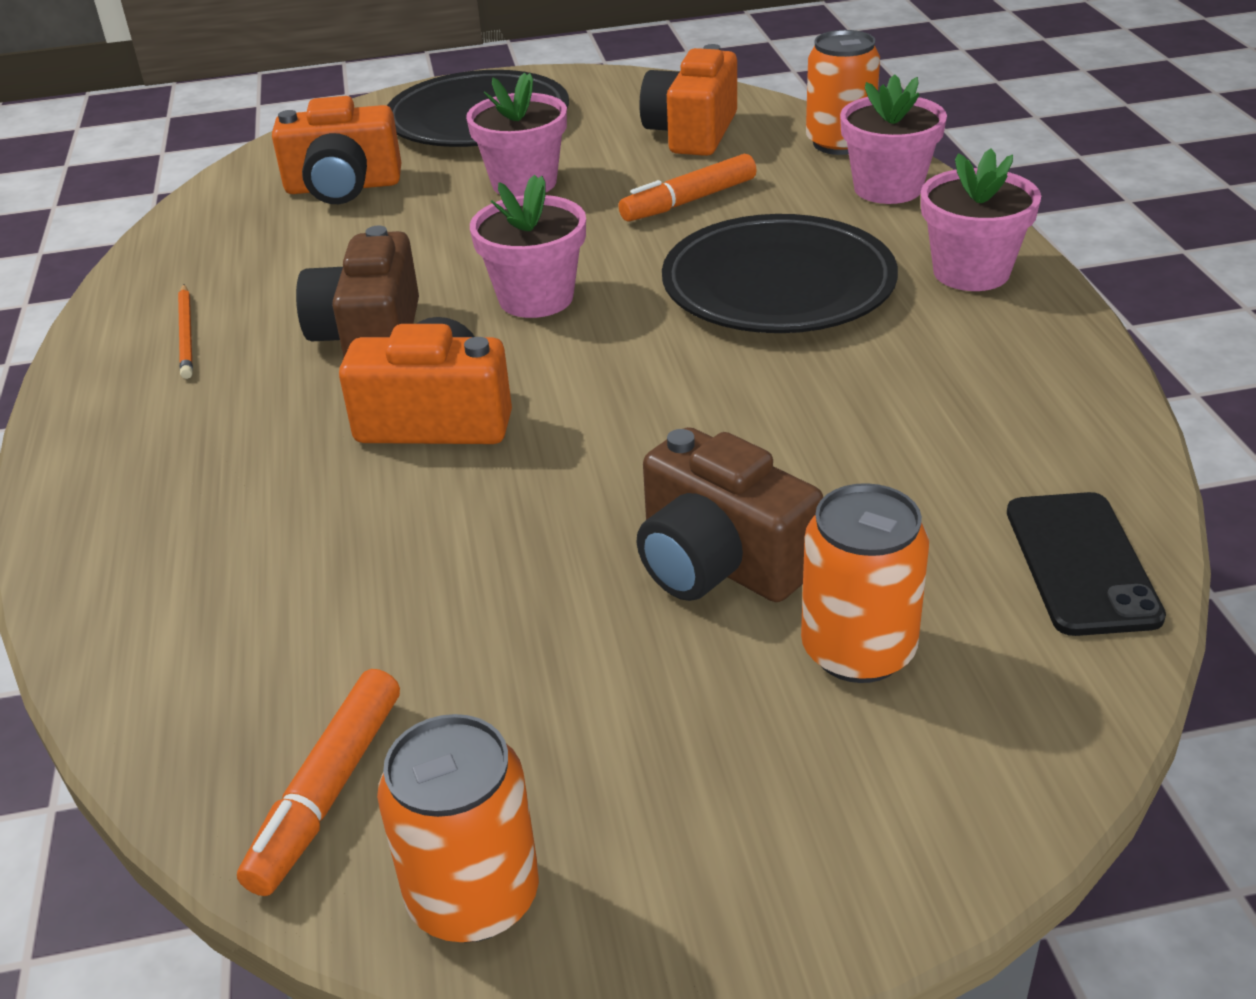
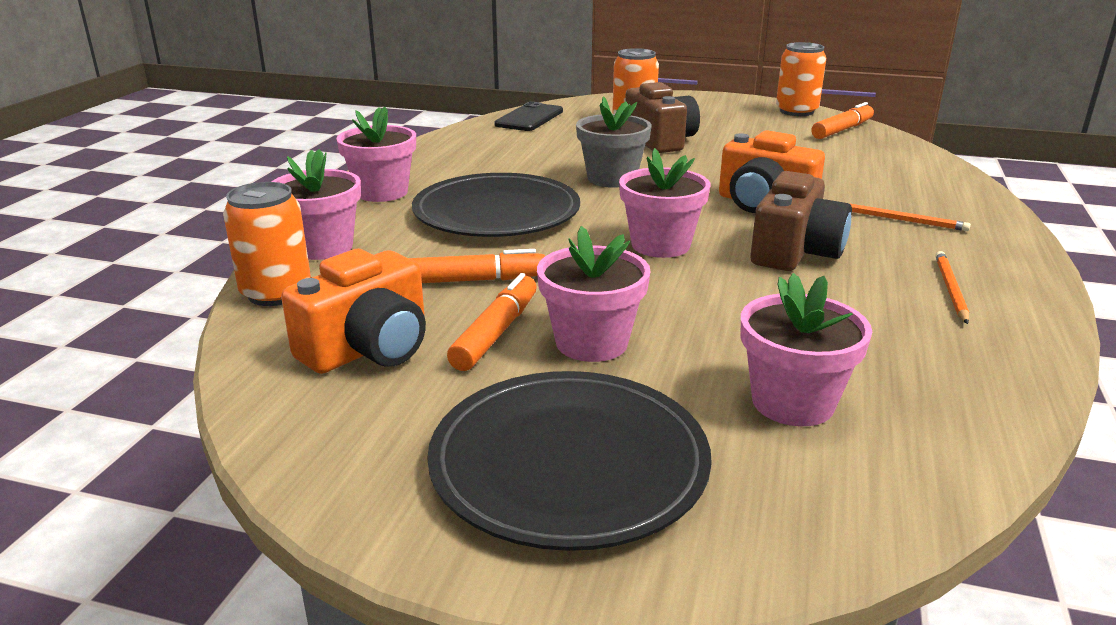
camera: 155 degrees left, 10 degrees down
orange camera [272,96,401,204] -> pink flower pot [741,273,872,426]
none -> orange marker [447,273,537,371]
none -> grey flower pot [576,96,652,188]
none -> orange pencil [849,203,971,231]

